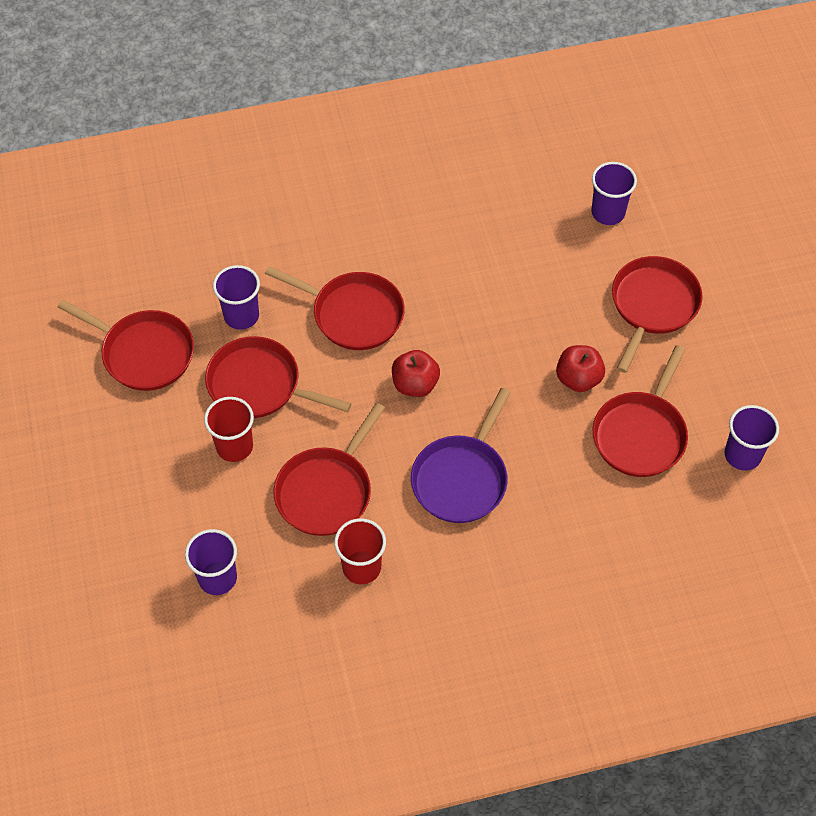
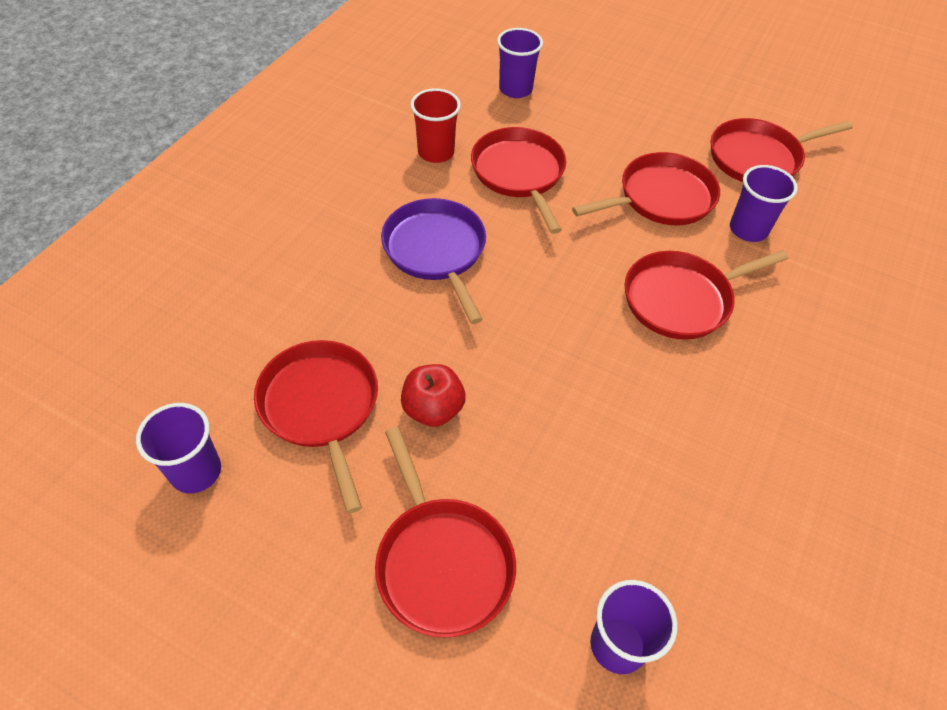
camera: 130 degrees right, 5 degrees down
red cup [204,397,254,462] -> none
red apple [392,350,440,397] -> none

